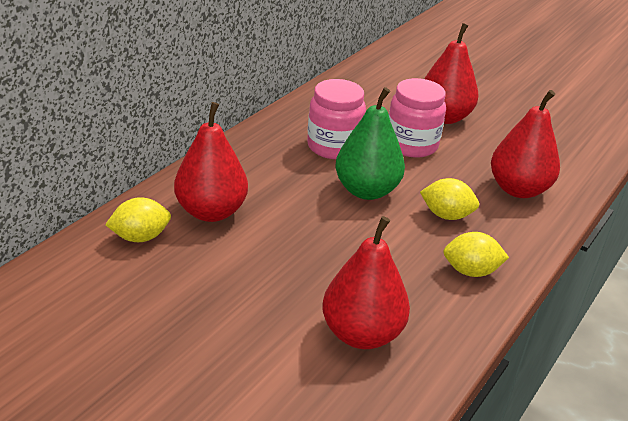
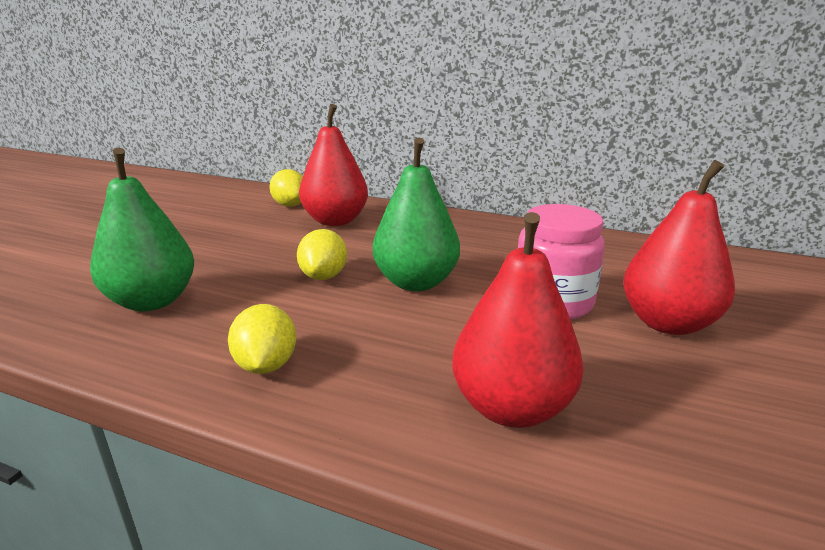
camera: 80 degrees right, 10 degrees down
pink jar [307,79,366,159] -> none
red pear [322,216,410,349] -> green pear [90,148,194,311]
yellow lemon [420,178,479,220] -> yellow lemon moved to [297,229,347,280]

